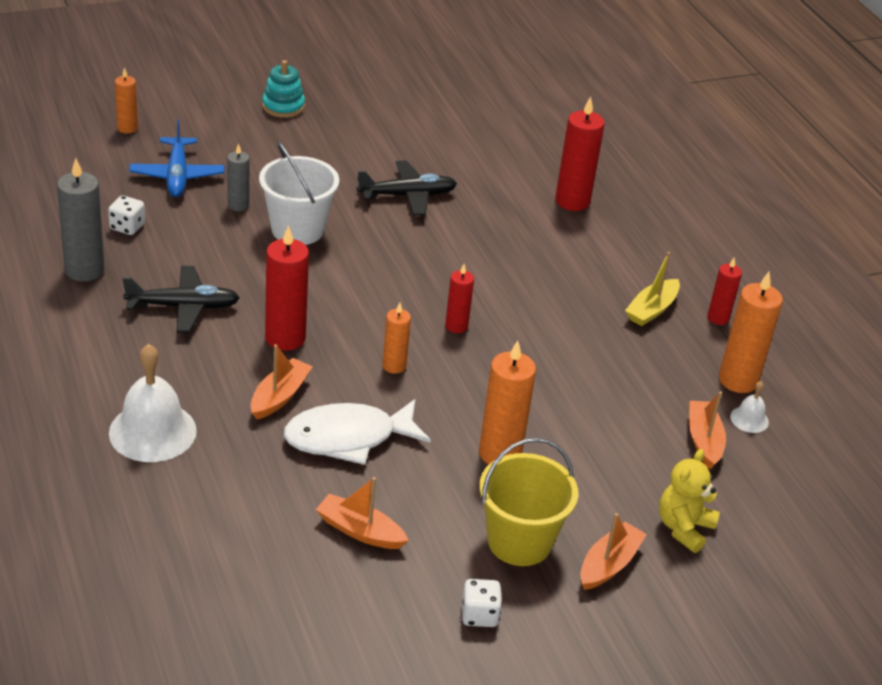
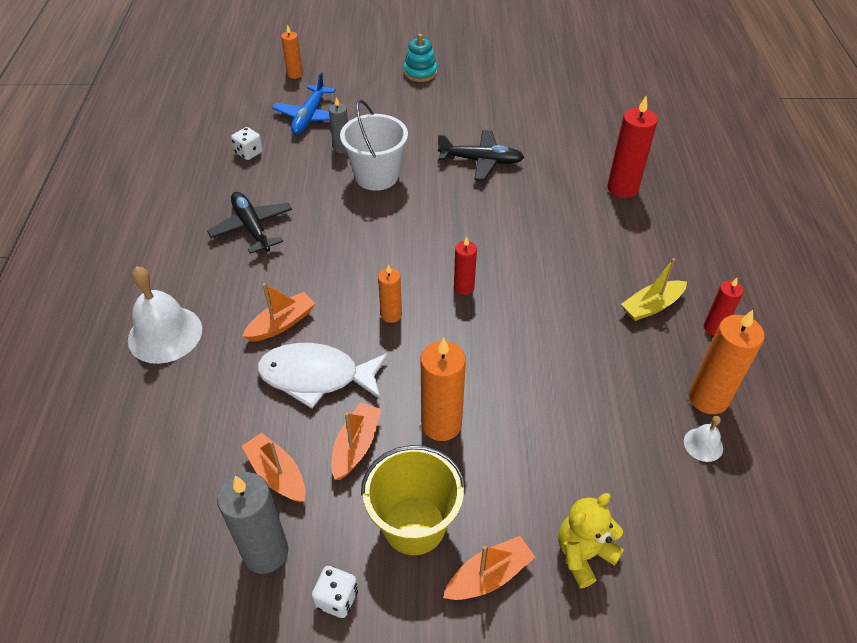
camera: 25 degrees right, 10 degrees up
grey candle [57,158,105,282] -> grey candle moved to [217,472,288,574]
black plane [122,266,240,333] -> black plane turned 135 degrees counterclockwise [207,192,292,254]
red candle [265,225,309,351] -> none
orange boat [689,391,726,469] -> orange boat moved to [331,403,382,480]

